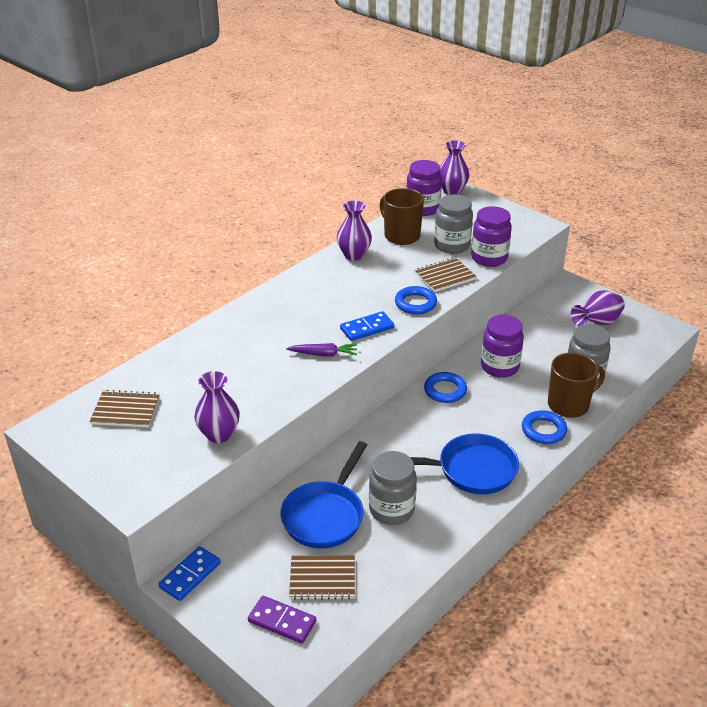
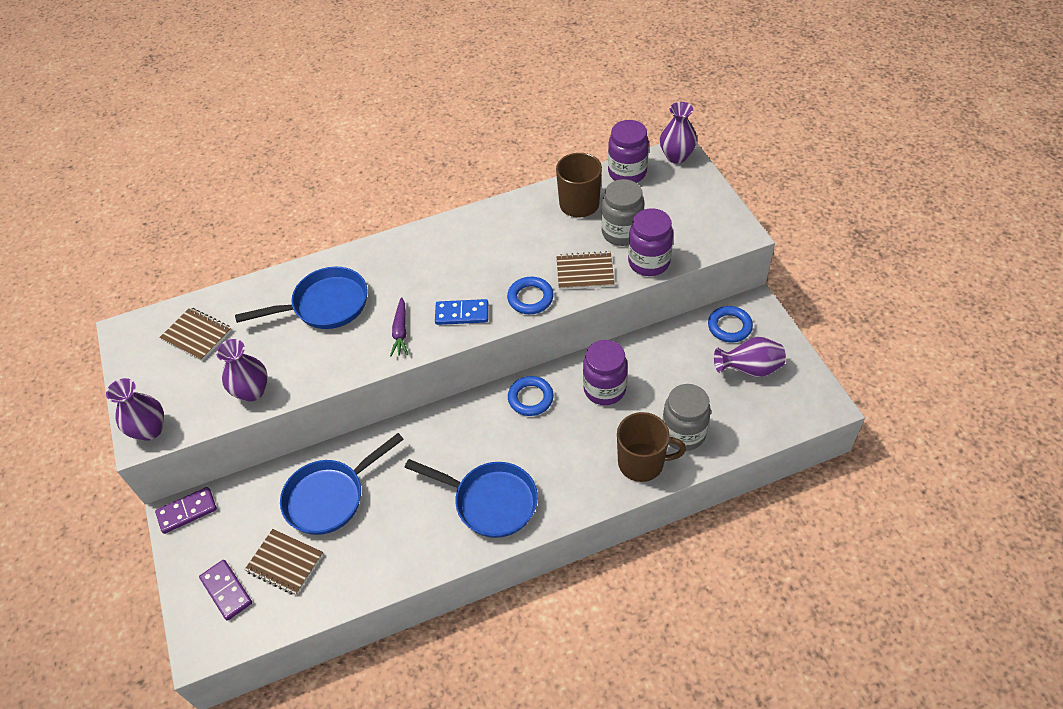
camera: 30 degrees right, 15 degrees up
blue domino [158,546,221,601] -> purple domino [155,487,217,534]
purple carrot [286,343,357,356] -> purple carrot turned 60 degrees clockwise [390,297,408,356]
purple vase [337,201,372,260] -> purple vase moved to [106,378,164,441]
grey jar [369,451,417,525] -> none
blue ring [522,410,567,444] -> blue ring moved to [708,306,753,342]
none -> blue pan [235,267,368,329]

